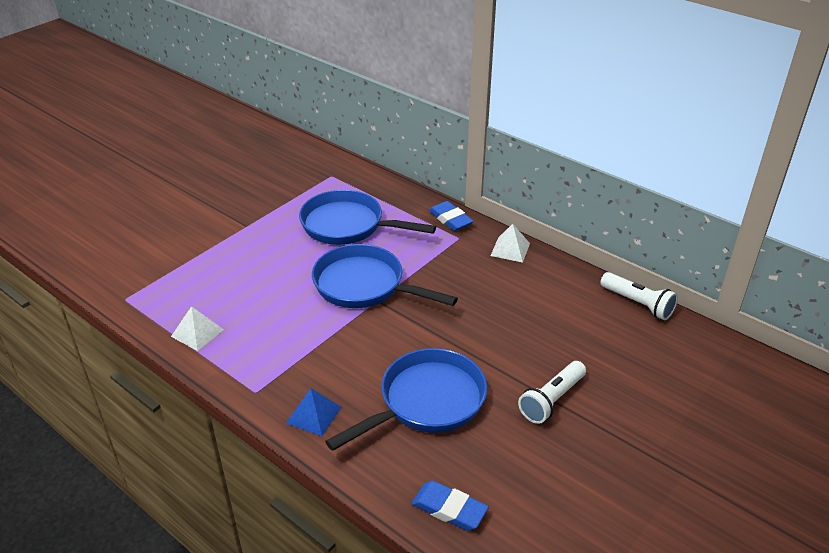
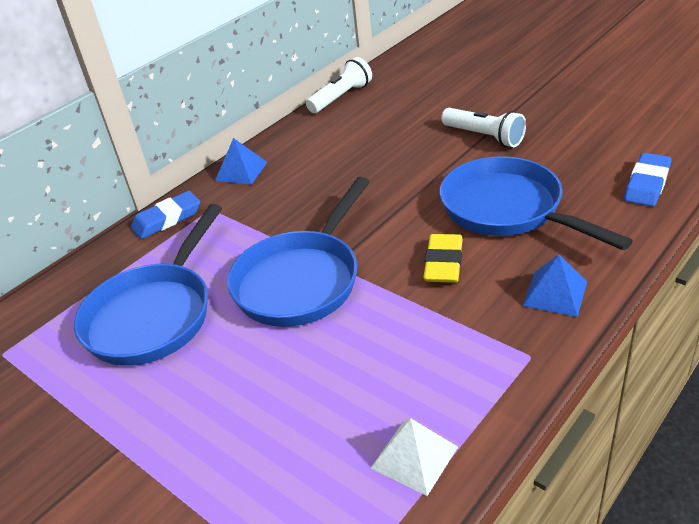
camera: 85 degrees left, 0 degrees up
white pyramid [490,224,530,263] -> blue pyramid [215,138,267,185]
none -> yellow eraser [423,234,463,283]

